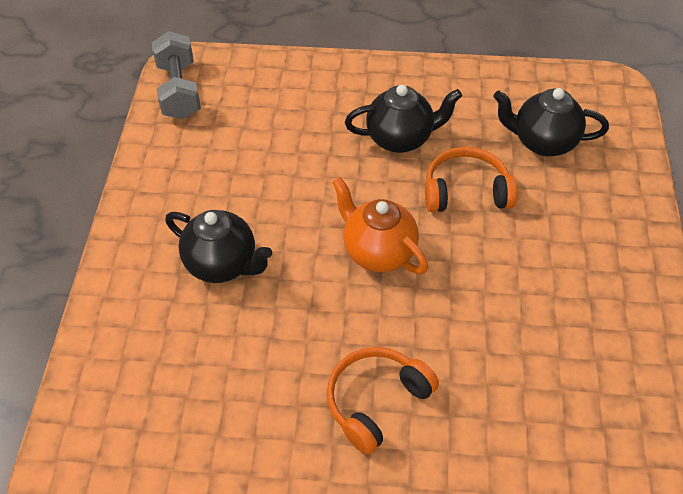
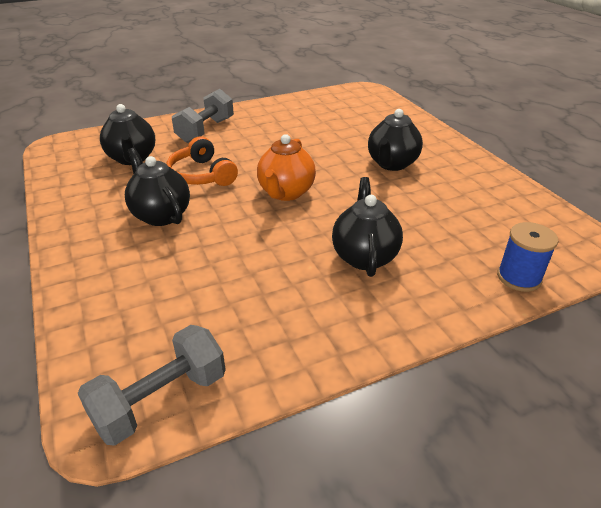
camera: 120 degrees left, 15 degrees down
orange headphones [327,347,439,455] -> black teapot [368,109,423,171]
none -> grey dumbbell [172,89,234,143]
none -> blue spool [497,222,558,292]

